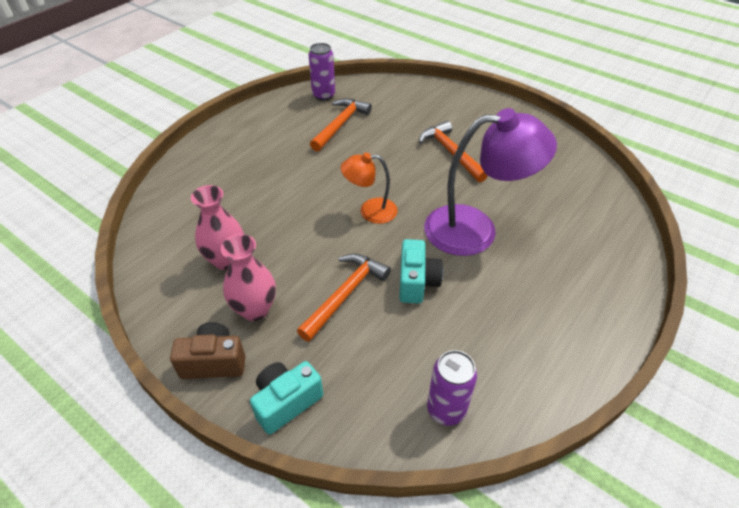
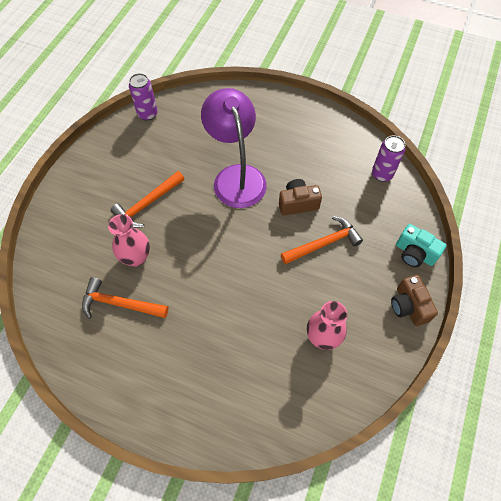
camera: 105 degrees left, 15 degrees up
pink vase [221,234,276,321] -> pink vase moved to [108,214,150,267]
orange hammer [297,254,391,342] -> orange hammer turned 135 degrees clockwise [281,216,363,264]
purple can [308,43,335,101] -> purple can moved to [129,73,158,121]
orange lamp [341,152,398,224] -> none
turquoise camera [399,239,443,304] -> brown camera [279,179,322,215]

